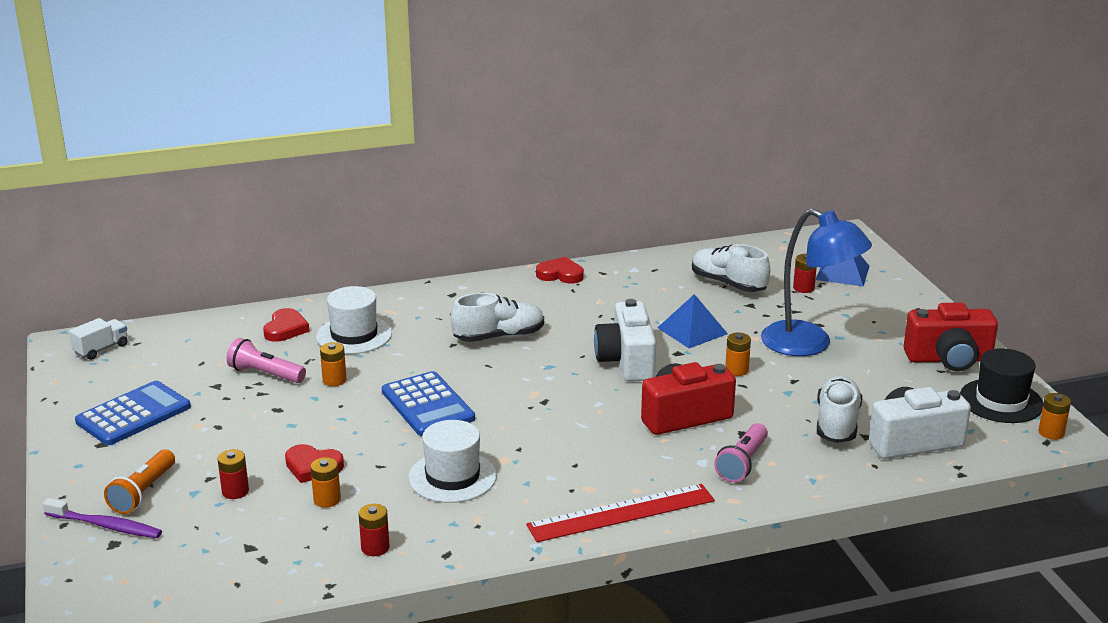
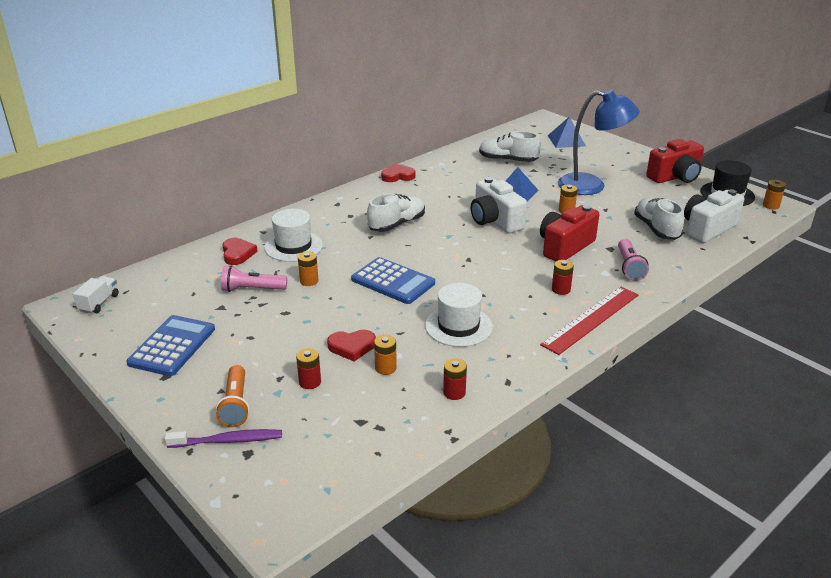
camera: 25 degrees left, 5 degrees up
red battery [793,254,817,293] -> red battery moved to [552,260,574,295]

